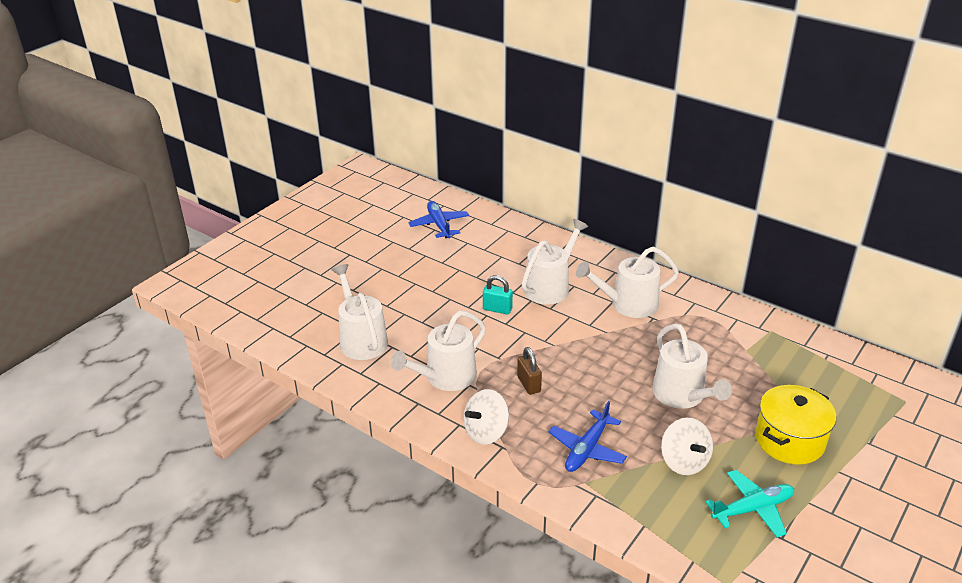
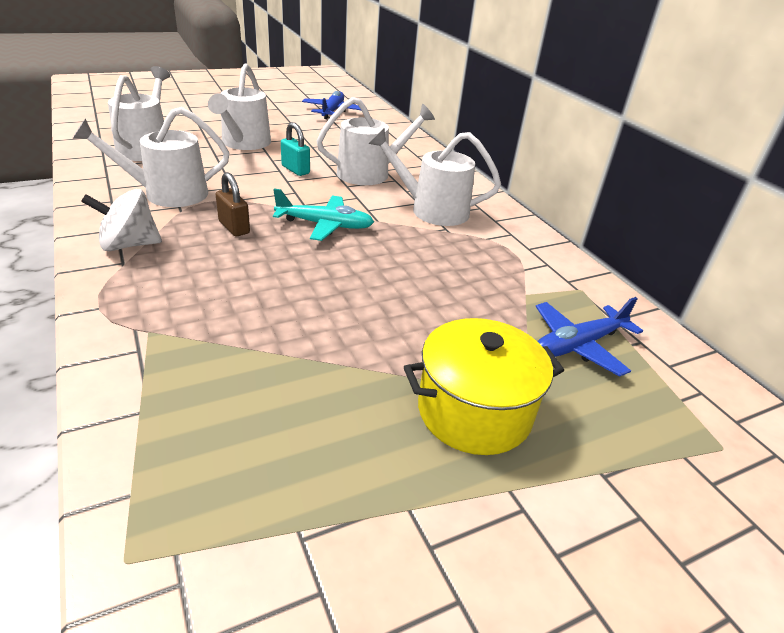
camera: 25 degrees right, 0 degrees up
brown padlock [517,347,542,395] -> brown padlock turned 45 degrees counterclockwise [215,172,250,236]
blue plane [549,401,627,472] -> blue plane moved to [536,297,643,377]
white watering can [652,324,732,409] -> white watering can moved to [208,63,271,150]
white spinning top [661,418,713,475] -> none
turquoise plane [706,470,794,537] -> turquoise plane moved to [273,188,374,241]

